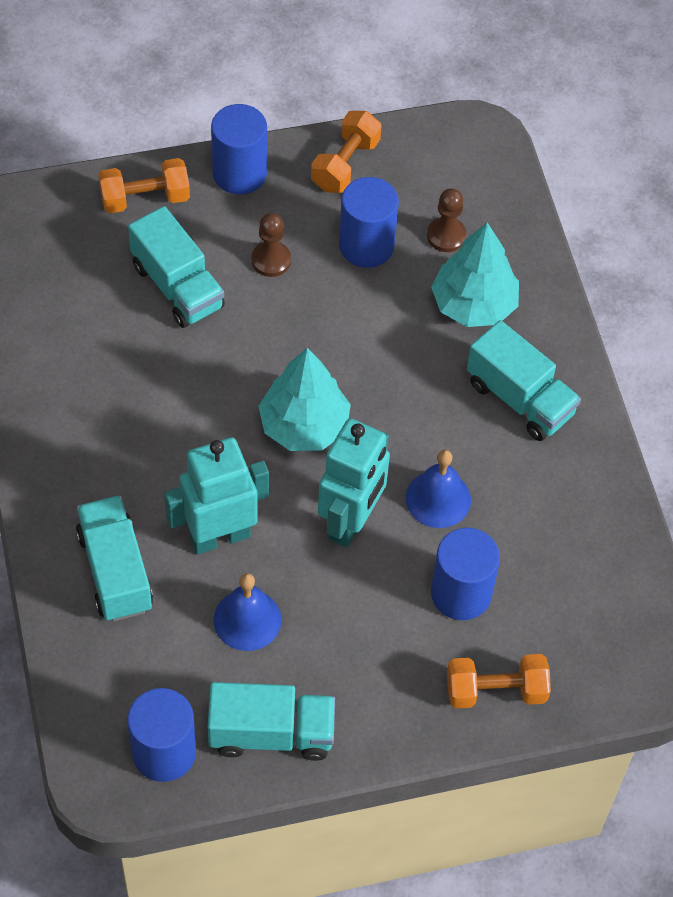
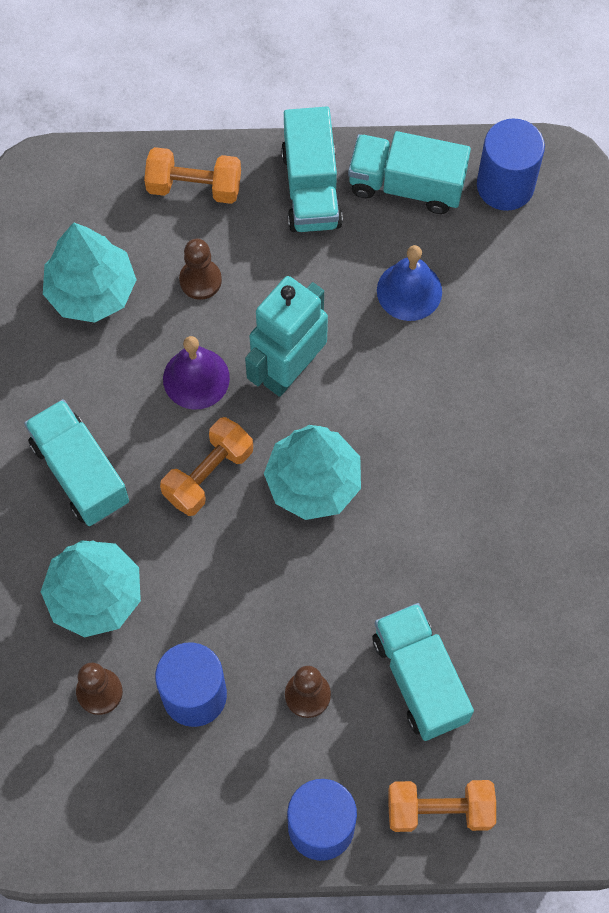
camera: 165 degrees left, 10 degrees up
turquoise truck [76,496,153,621] -> turquoise truck moved to [281,107,343,232]
turquoise robot [164,437,269,554] -> none
orange dumbbell [311,111,381,193] -> orange dumbbell moved to [160,417,253,516]
blue bell [406,450,471,528] -> purple bell [163,336,230,410]
blue cylinder [431,528,500,620] -> brown pawn [179,239,222,300]
none -> turquoise tree [43,222,137,323]

